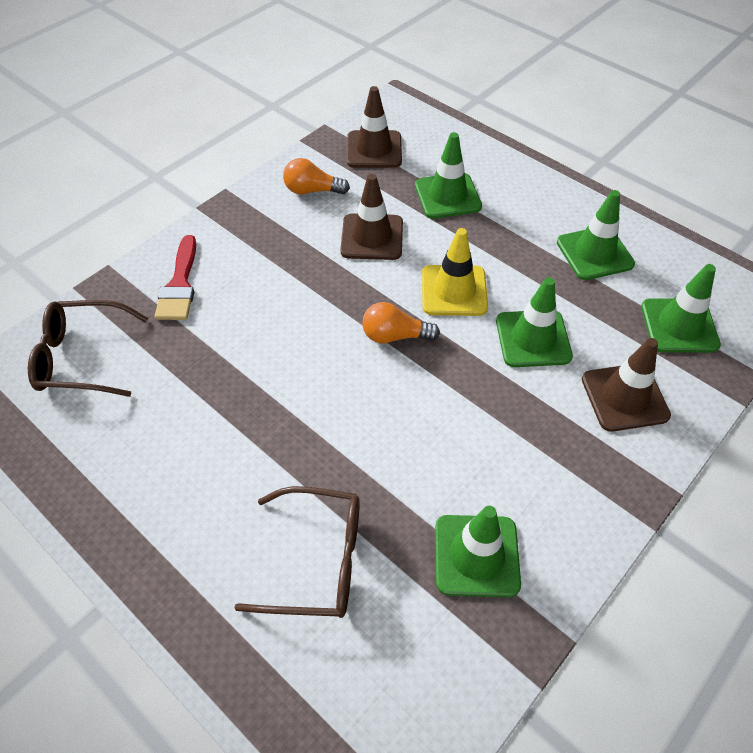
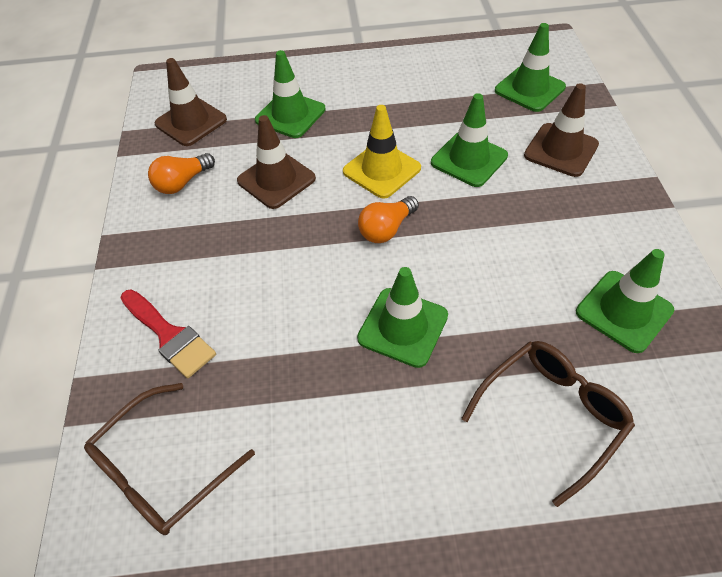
camera: 45 degrees left, 0 degrees up
green traffic cone [557,190,635,280] -> green traffic cone moved to [357,267,448,368]

